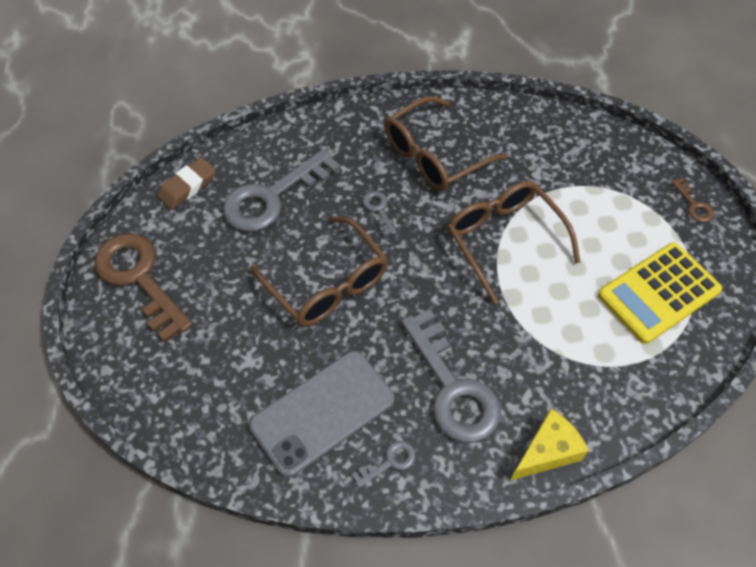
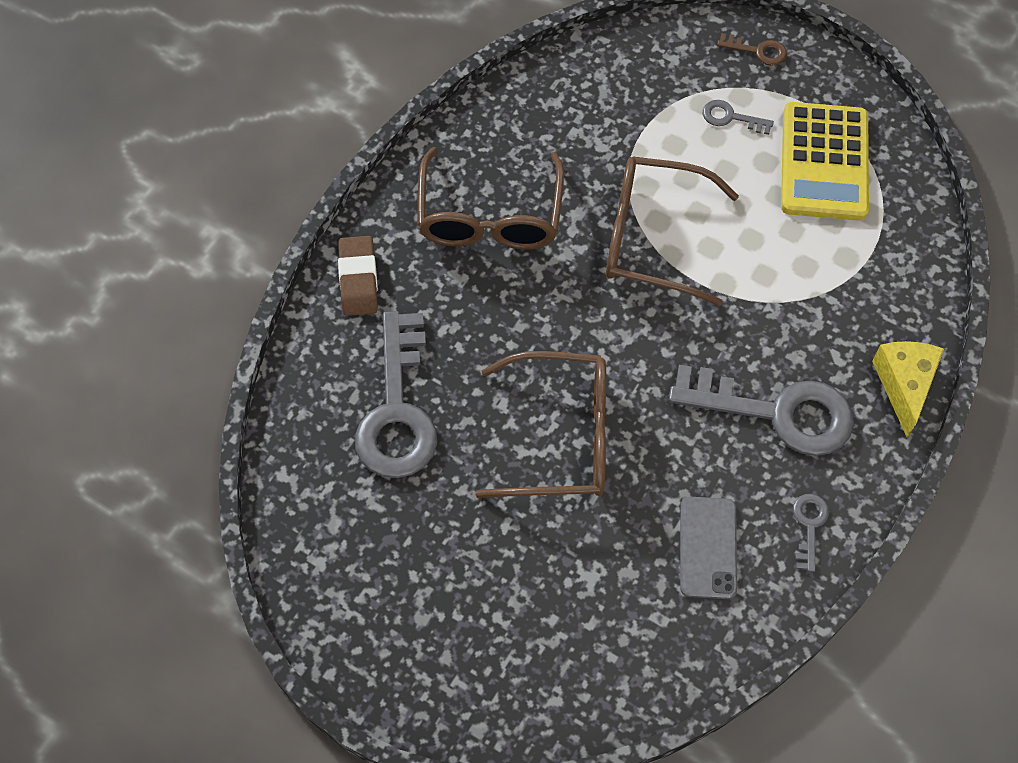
camera: 50 degrees left, 5 degrees up
brown key [94,234,193,342] -> none
brown eraser [157,157,216,210] -> brown eraser moved to [338,236,378,316]
grey phone [249,351,394,477] -> grey phone [680,497,737,599], size x0.61
grey key [363,191,396,236] -> grey key moved to [703,100,774,135]

